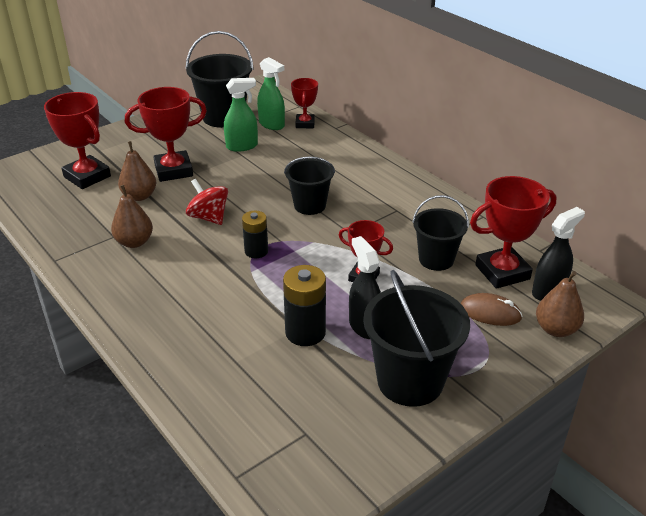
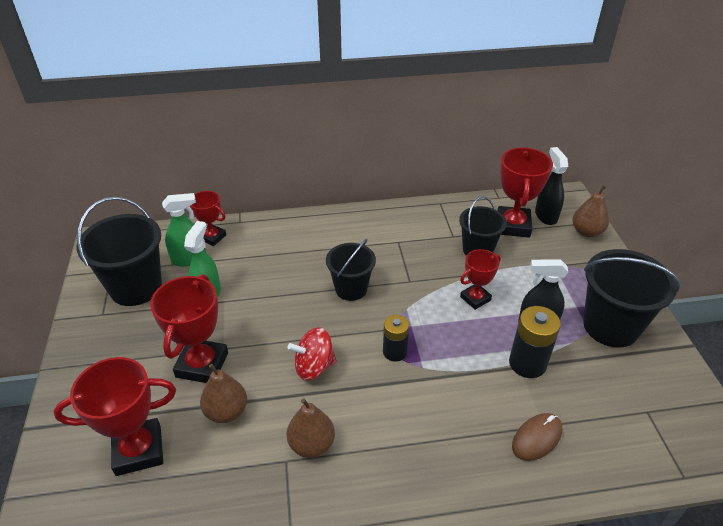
camera: 60 degrees left, 5 degrees up
brown mouse [460,293,523,326] -> brown mouse moved to [512,413,562,461]

